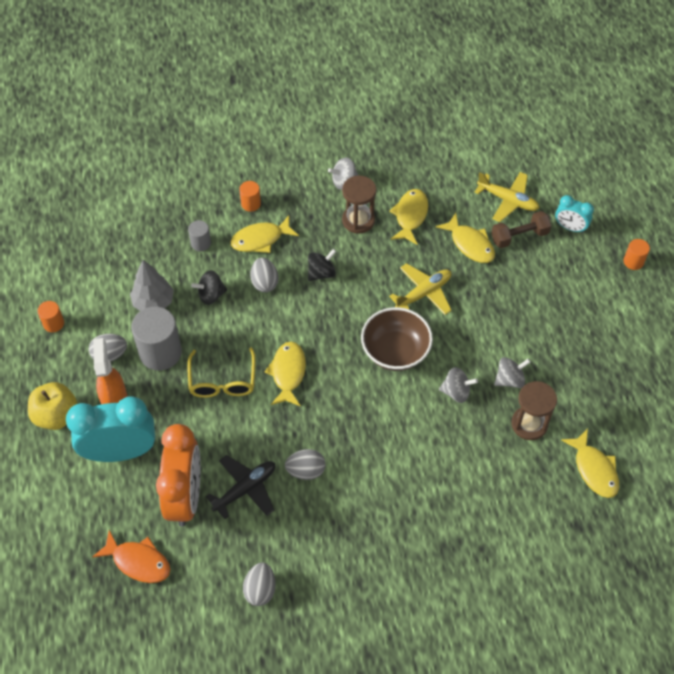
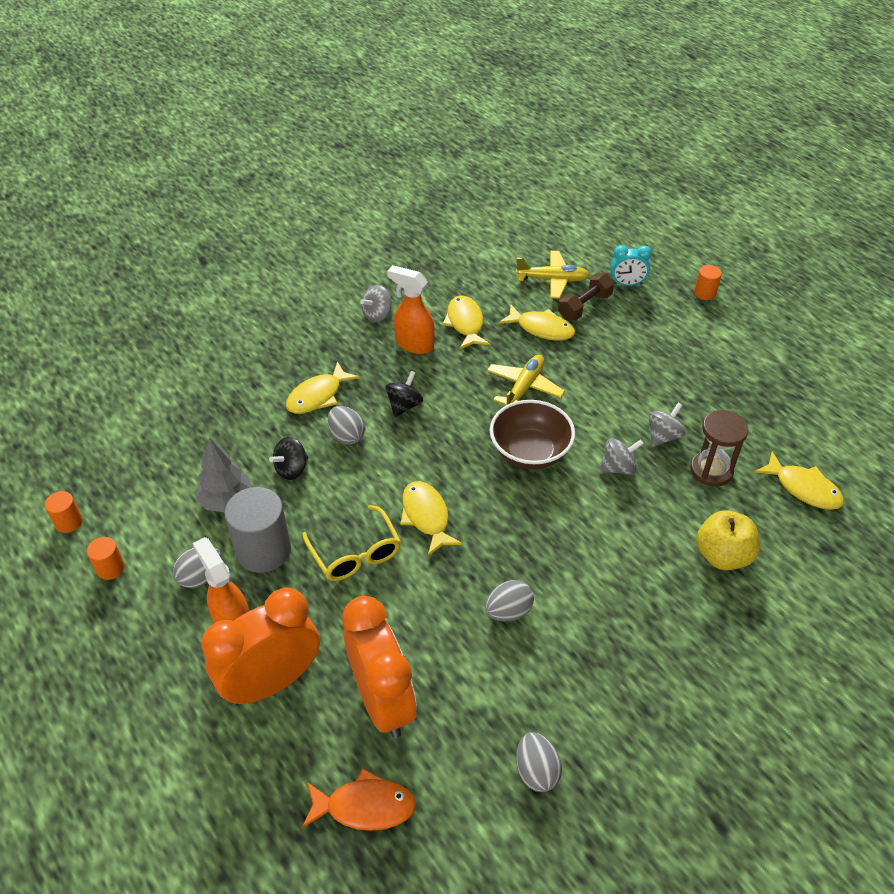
camera: 25 degrees left, 10 degrees down
yellow apple [28,382,77,430] -> yellow apple moved to [696,510,760,570]
turquoise clock [66,396,155,462] -> orange clock [202,588,320,705]
grey cylinder [188,220,211,251] -> none
black plane [206,455,275,519] -> none
orange cylinder [239,181,261,212] -> orange cylinder moved to [45,491,82,533]
brown hourglass [342,176,376,234] -> orange spray bottle [387,265,435,354]

